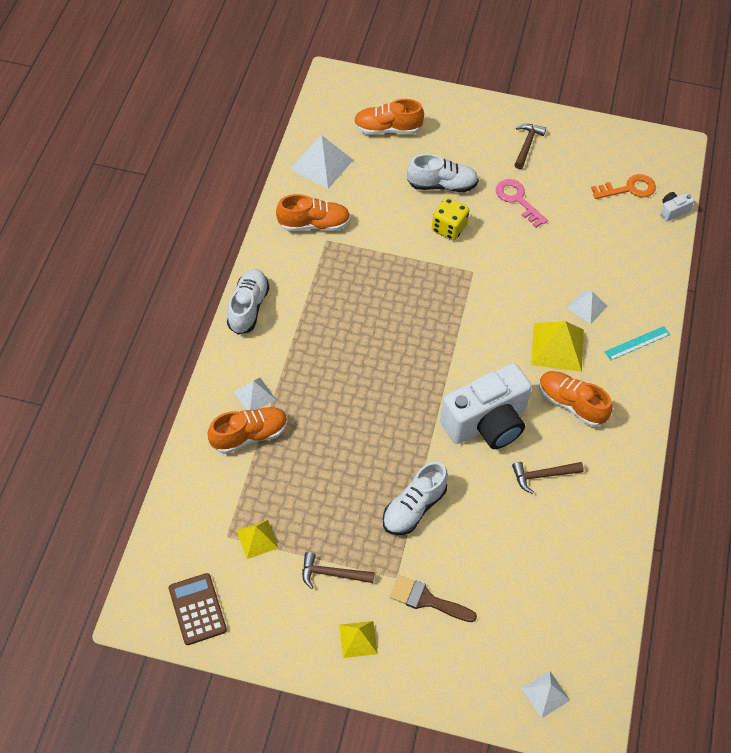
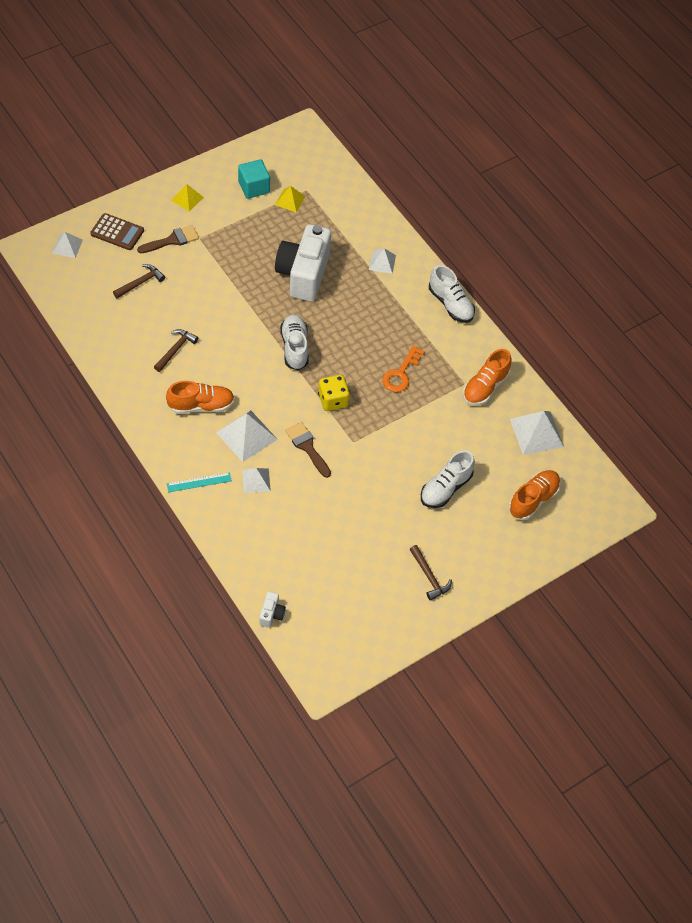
camera: 130 degrees right, 0 degrees up
brown calculator [168,573,227,645] -> brown calculator moved to [90,213,144,250]
orange shoe [208,407,288,454] -> none
brown hammer [302,552,375,589] -> brown hammer moved to [113,264,165,298]
white shoe [383,462,448,535] -> white shoe moved to [280,314,309,370]
yellow dice [432,197,470,241] -> yellow dice moved to [318,375,350,411]
white camera [440,363,532,449] -> white camera moved to [275,224,331,302]
pink key [496,179,548,228] -> none
yellow pyramid [531,321,584,372] -> white pyramid [216,410,278,462]
orange key [591,174,656,199] -> orange key moved to [382,346,425,392]
turquoise ruler [605,326,670,360] -> turquoise ruler turned 60 degrees clockwise [167,472,232,492]
none -> turquoise cube [238,159,270,199]
none -> brown brush [285,422,331,478]

